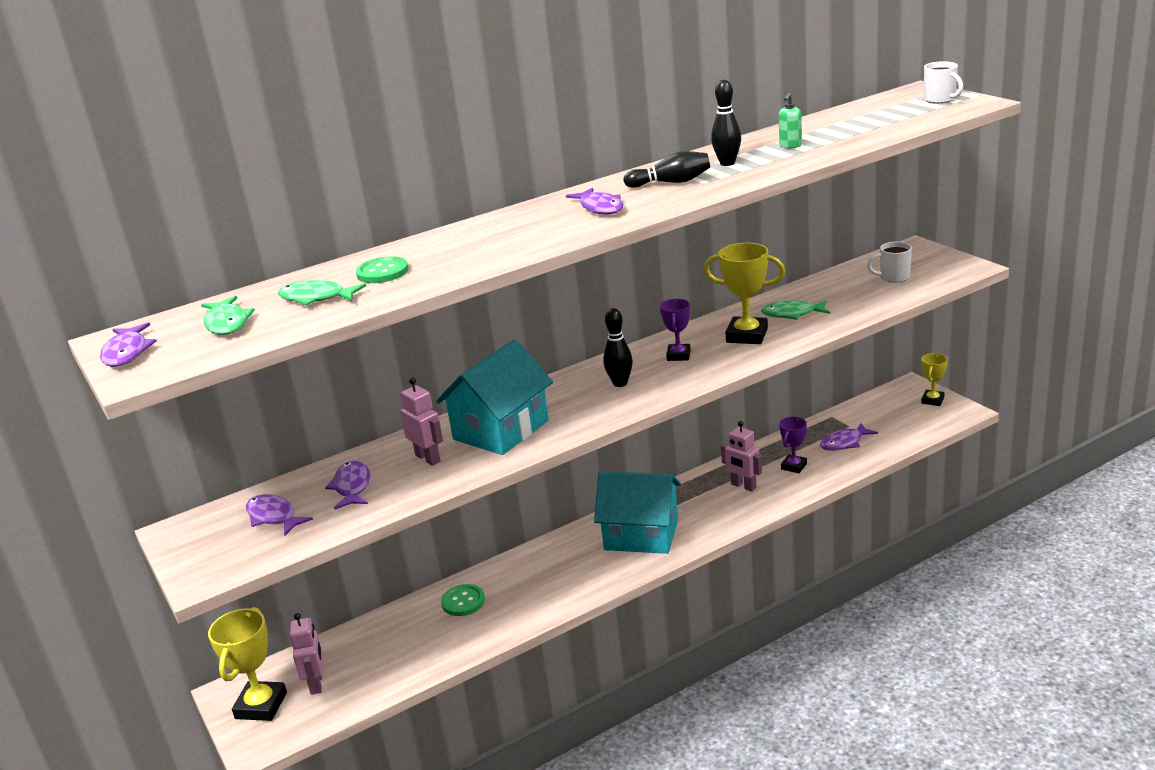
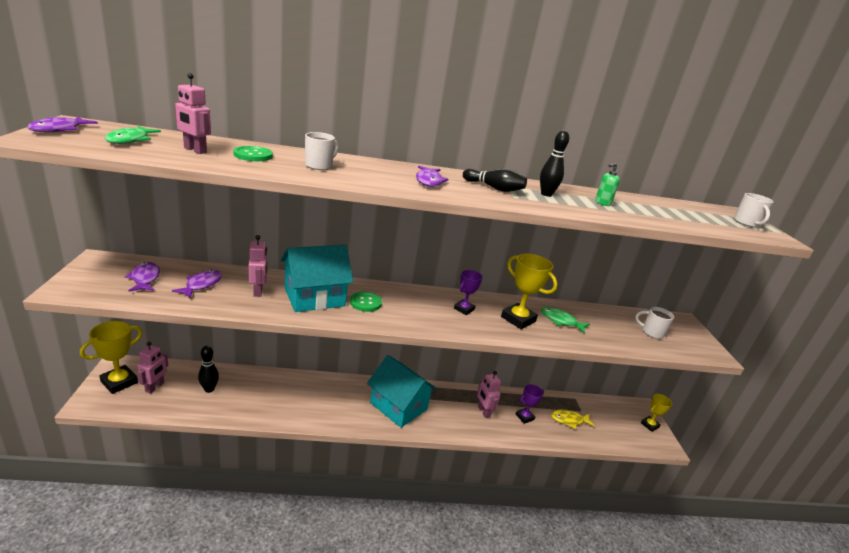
camera: 20 degrees right, 0 degrees up
green fish [278,280,366,306] -> pink robot [174,73,211,154]
green button [441,584,485,616] -> green button moved to [350,292,382,312]
black bowling pin [603,308,633,387] -> black bowling pin moved to [198,346,219,393]
purple fish [820,423,878,451] -> yellow fish [551,409,595,429]
none -> white mug [305,132,339,170]

